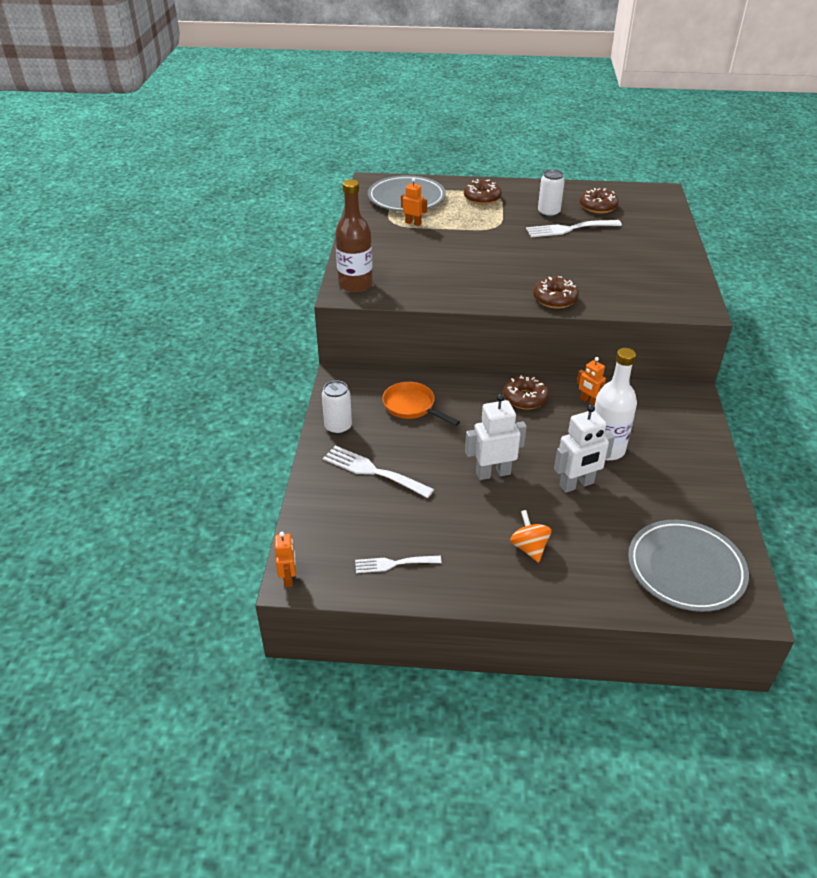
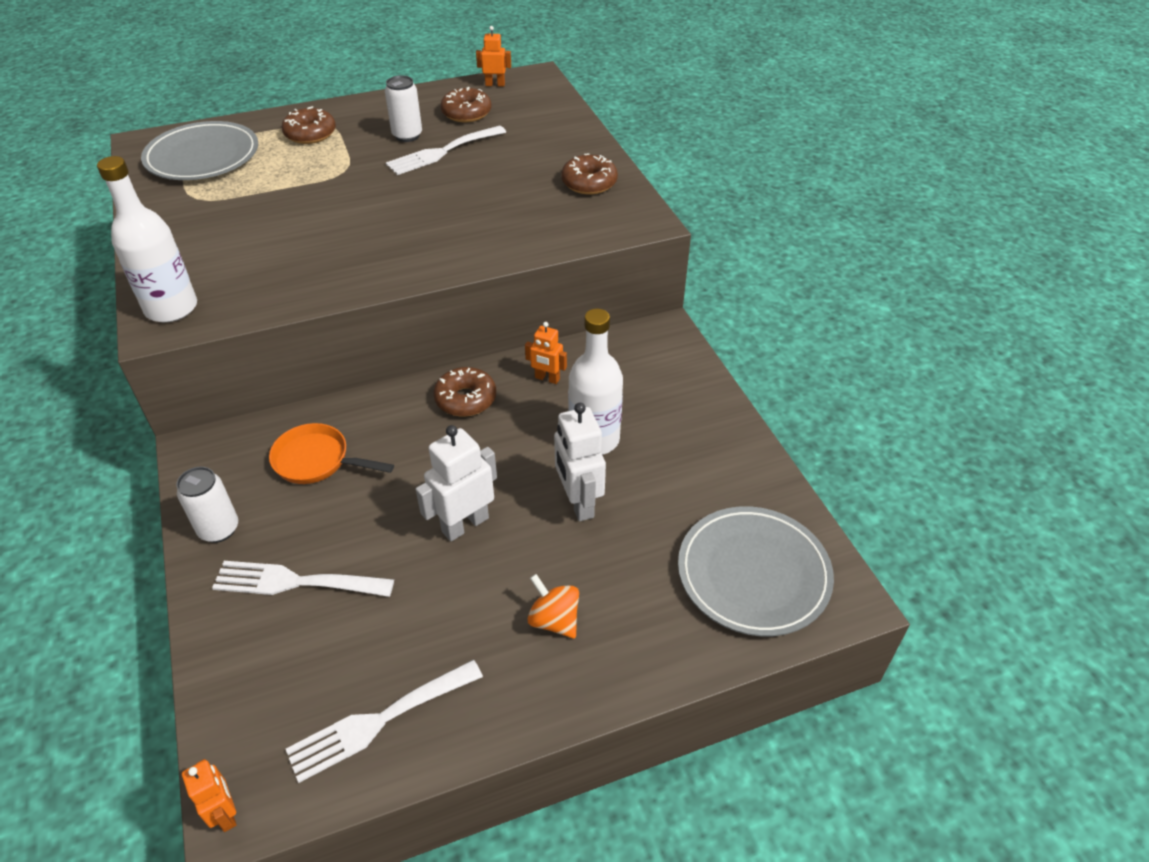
camera: 25 degrees left, 5 degrees up
brown bottle [335,179,373,292] -> white bottle [97,156,197,322]
white fork [355,556,442,573] -> white fork [286,660,483,783], size x1.56
orange robot [401,178,427,226] -> orange robot moved to [476,26,511,87]
brown donut [533,276,579,308] -> brown donut moved to [561,153,618,195]
white robot [554,404,615,493] -> white robot turned 120 degrees clockwise [554,403,606,521]

